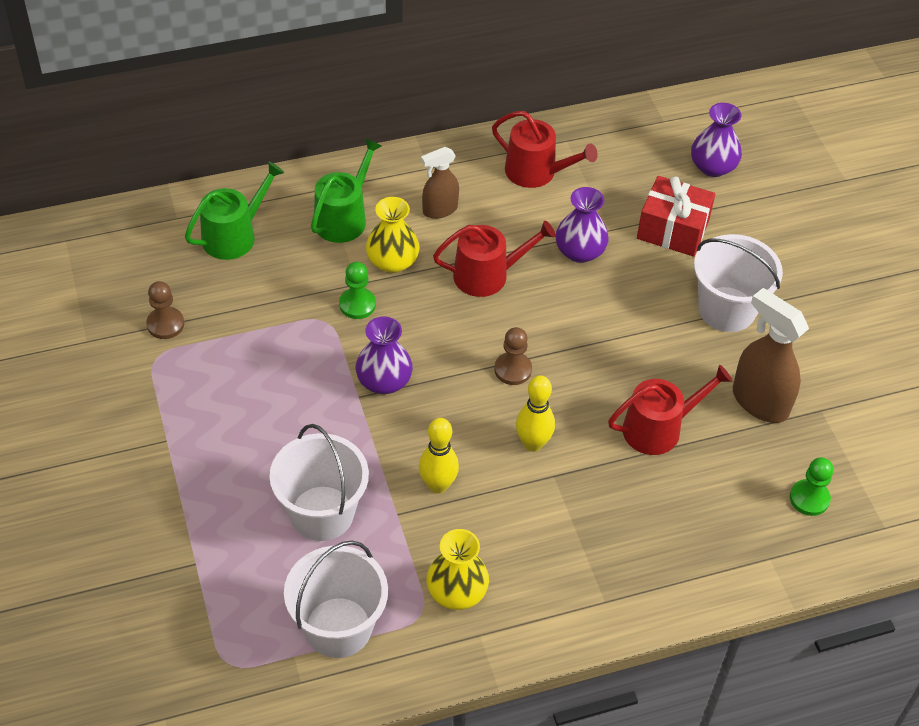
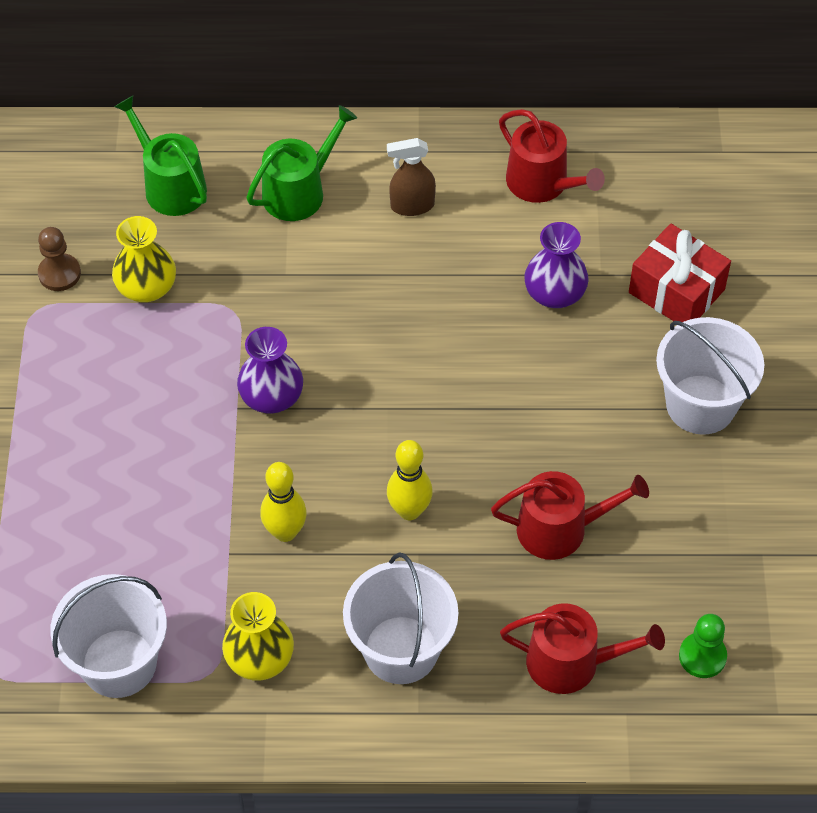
camera: 20 degrees right, 5 degrees up
green watering can [185,162,284,260] -> green watering can turned 105 degrees counterclockwise [114,96,207,216]
white bucket [270,424,369,541] -> white bucket moved to [343,553,459,684]
green pawn [339,262,376,319] -> none
yellow vase [366,197,420,273] -> yellow vase moved to [112,216,176,302]
red watering can [433,220,556,297] -> red watering can moved to [500,604,665,694]
brown pawn [494,327,532,385] -> none
purple vase [691,103,742,177] -> none
brown spray bottle [733,288,809,423] -> none

